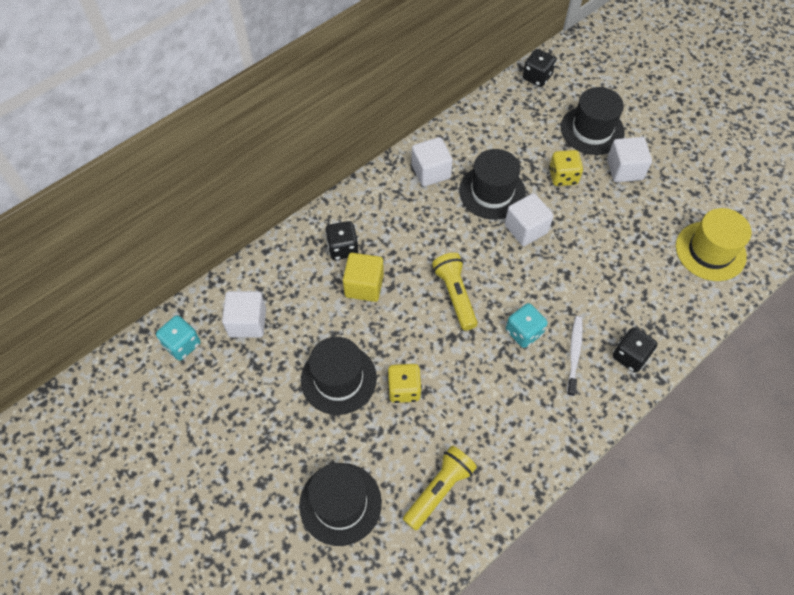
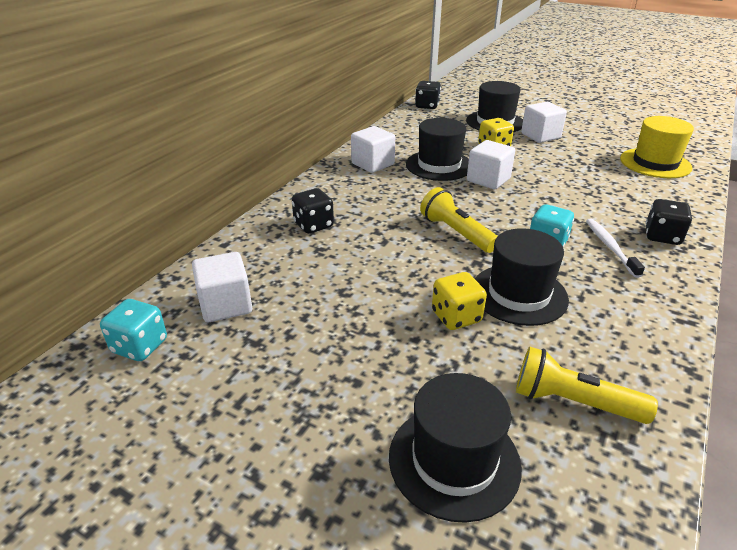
camera: 20 degrees left, 25 degrees down
black hat [301,337,377,415] -> black hat moved to [475,228,569,326]
yellow cube [343,253,384,302] -> none
yellow flashlight [403,446,477,531] -> yellow flashlight turned 90 degrees counterclockwise [516,347,658,424]

